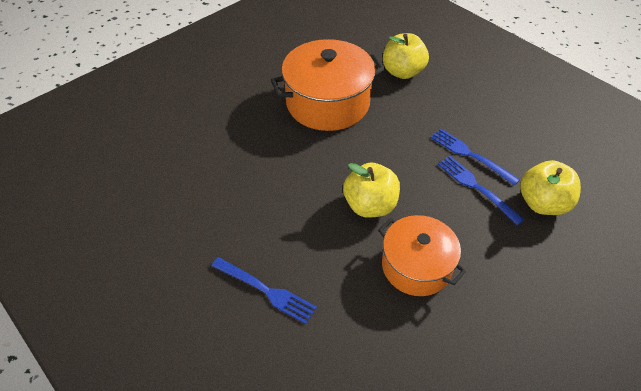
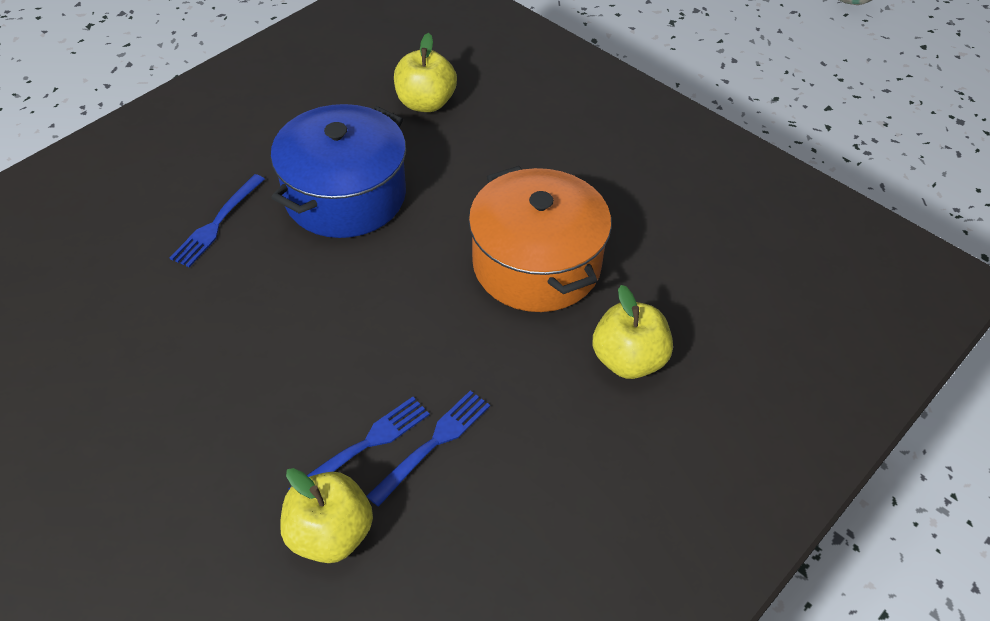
camera: 85 degrees right, 0 degrees up
yellow apple [343,162,400,218] -> yellow apple moved to [394,33,457,112]
orange pot [378,215,466,296] -> none
none -> blue pot [271,104,406,238]

